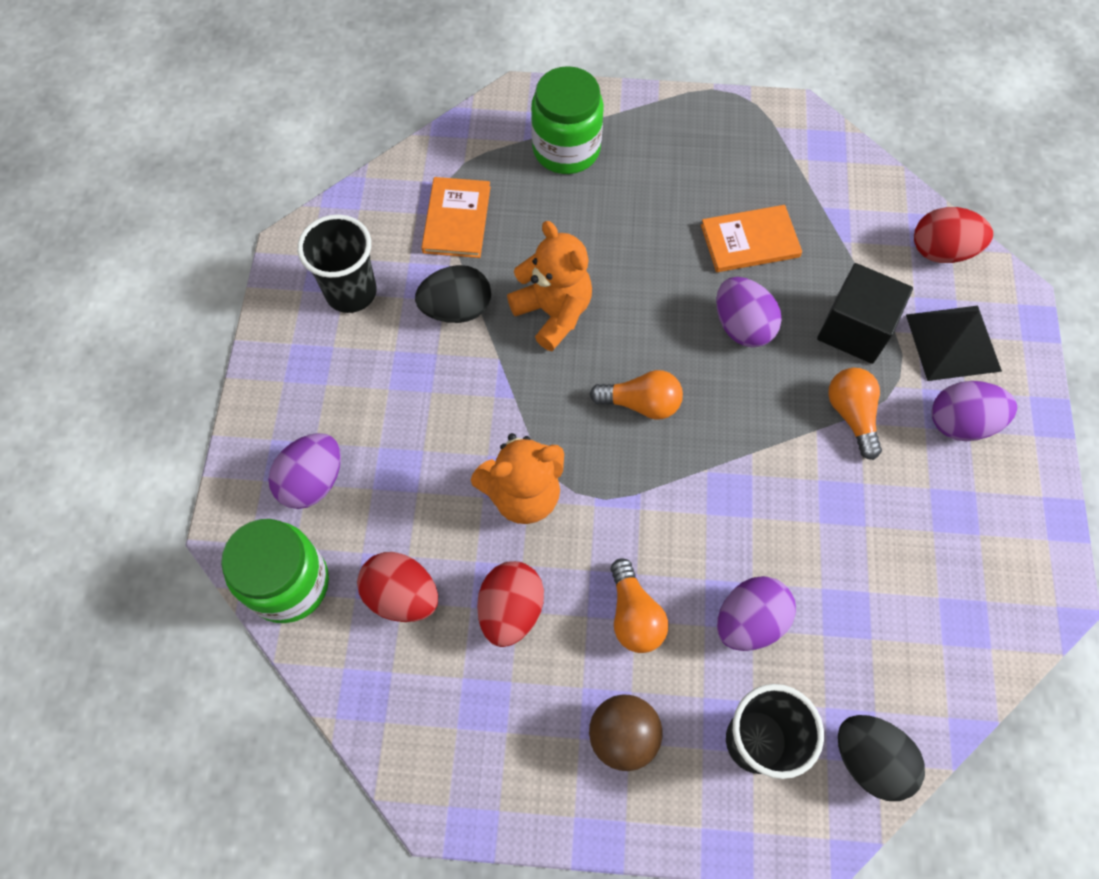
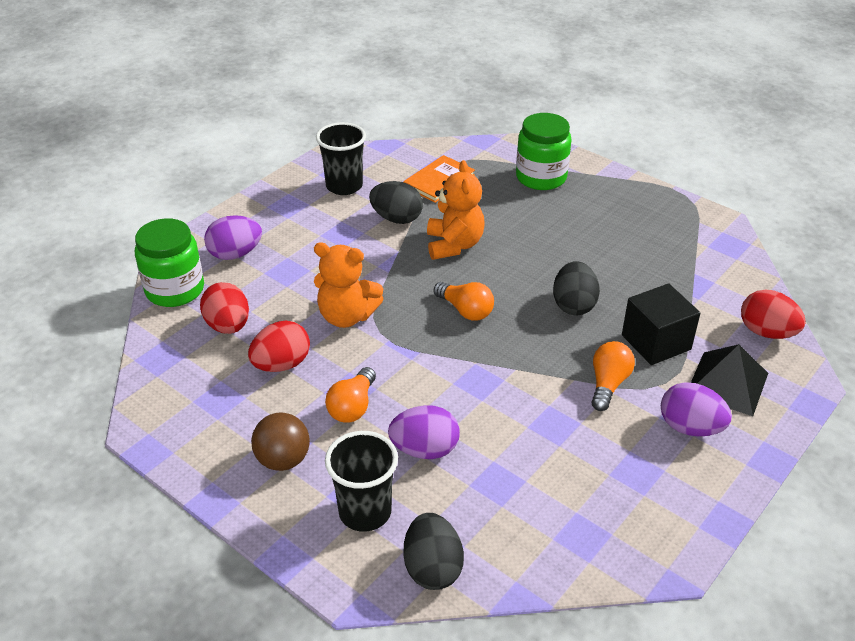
camera: 35 degrees right, 25 degrees down
orange book [701,205,802,272] -> none
purple egg [716,277,782,348] -> black egg [553,261,600,315]

